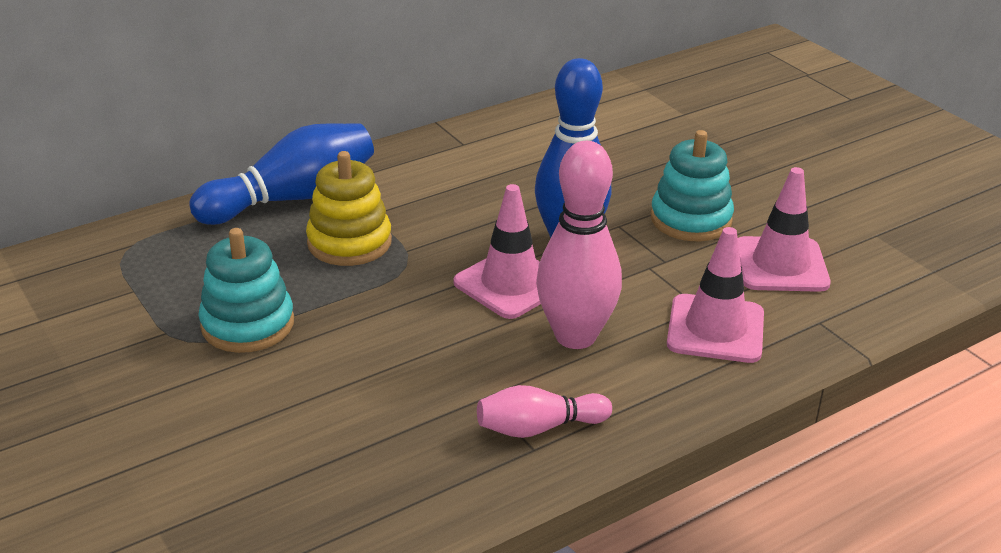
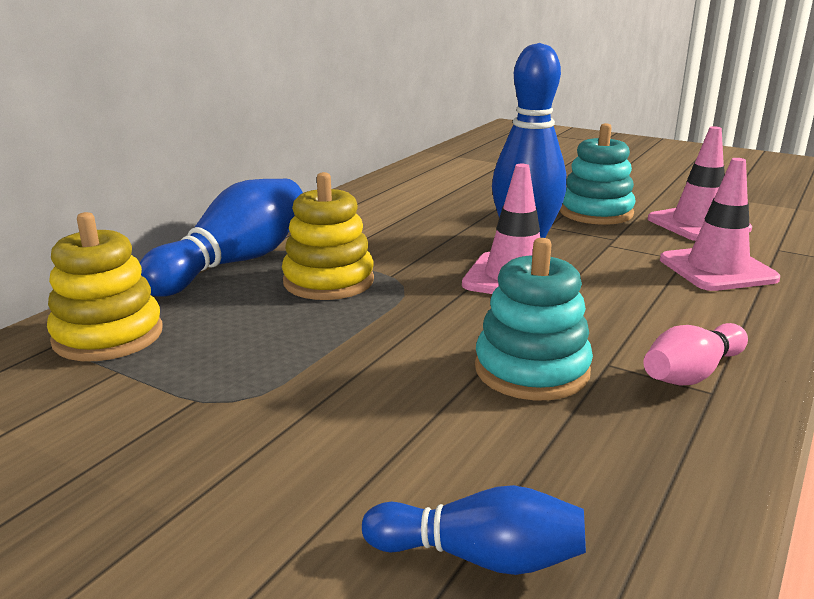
camera: 25 degrees left, 10 degrees down
turquoise stacking toy [199,228,294,353] -> turquoise stacking toy moved to [475,238,593,400]
pink bowling pin [536,141,622,349] -> none
none -> yellow stacking toy [47,212,163,361]
none -> blue bowling pin [362,485,586,575]

